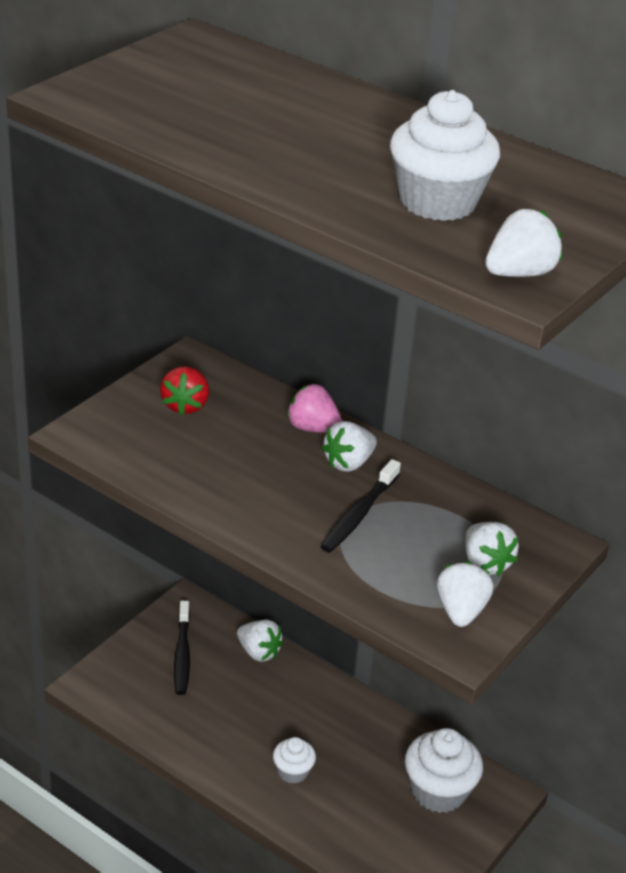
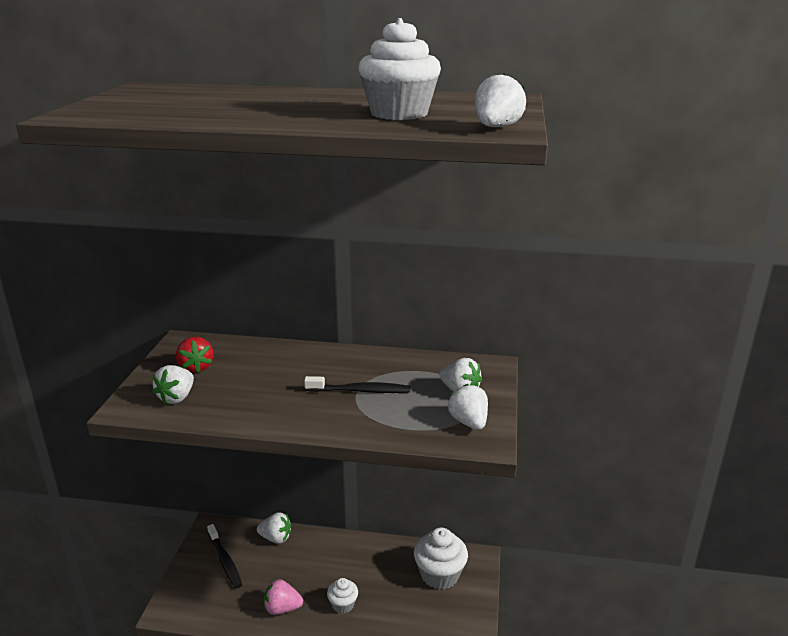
camera: 25 degrees left, 10 degrees down
pink strawberry [287,384,343,433] -> pink strawberry moved to [264,579,303,615]
black toothbrush [320,459,401,553] -> black toothbrush turned 90 degrees counterclockwise [304,376,410,393]
white strawberry [321,421,377,472] -> white strawberry moved to [153,365,194,404]

